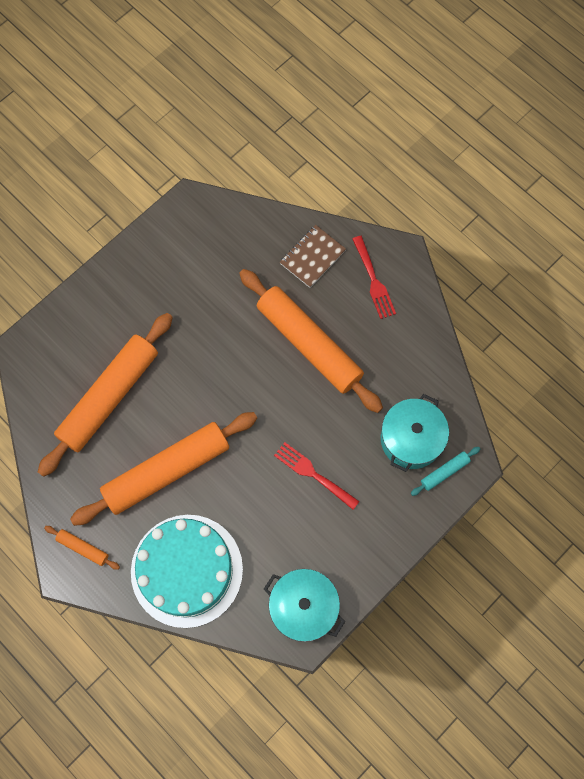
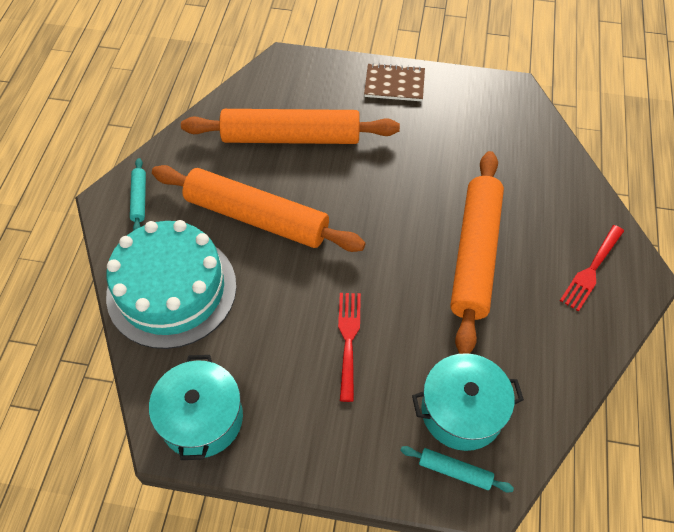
camera: 55 degrees right, 15 degrees down
orange rolling pin [44,526,120,570] -> turquoise rolling pin [130,158,146,231]
brown notebook [280,225,346,288] -> brown notebook moved to [364,63,425,101]

